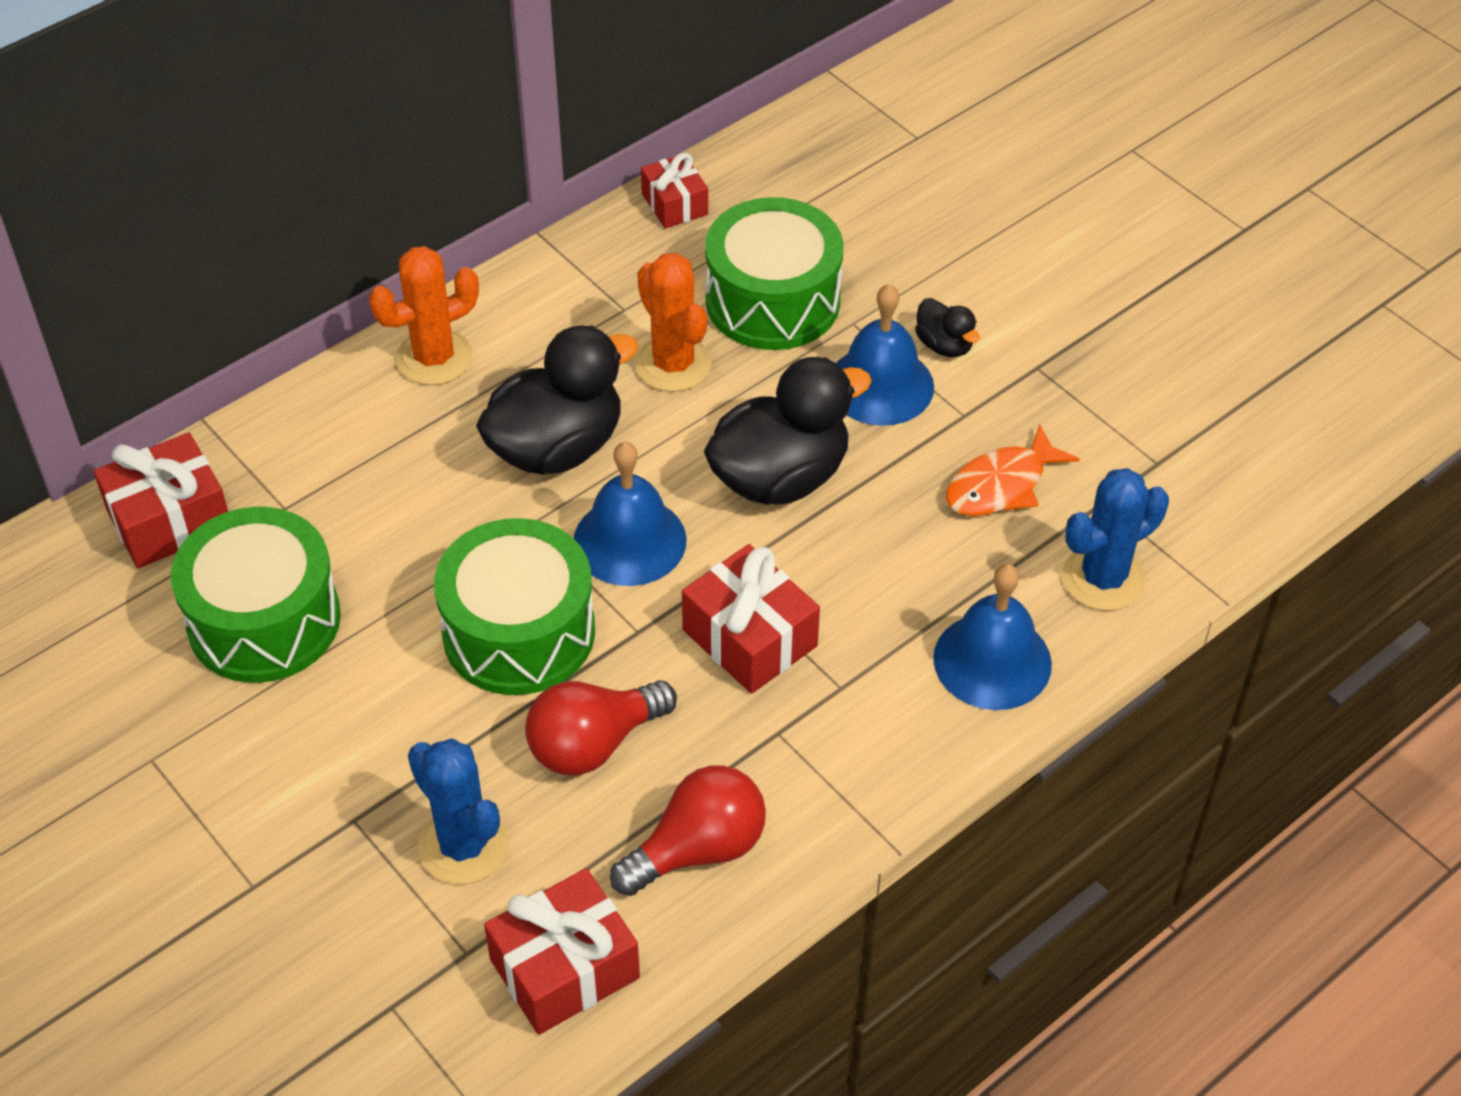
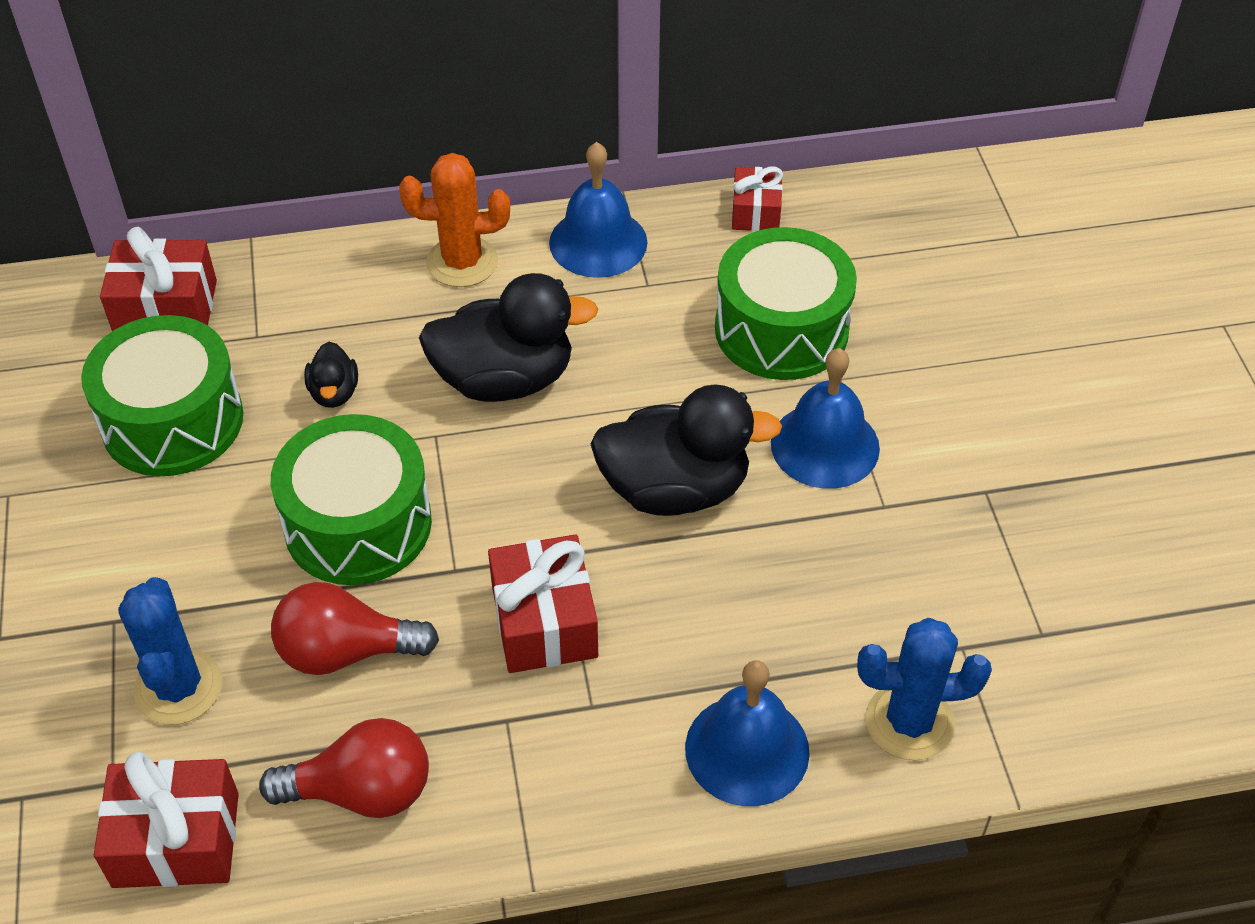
camera: 30 degrees right, 0 degrees up
blue bell [574,442,687,586] -> blue bell moved to [549,142,648,278]
orange cactus [635,253,712,392] -> none
black duck [915,298,980,357] -> black duck moved to [304,342,358,408]
orange fish [946,424,1080,516] -> none

